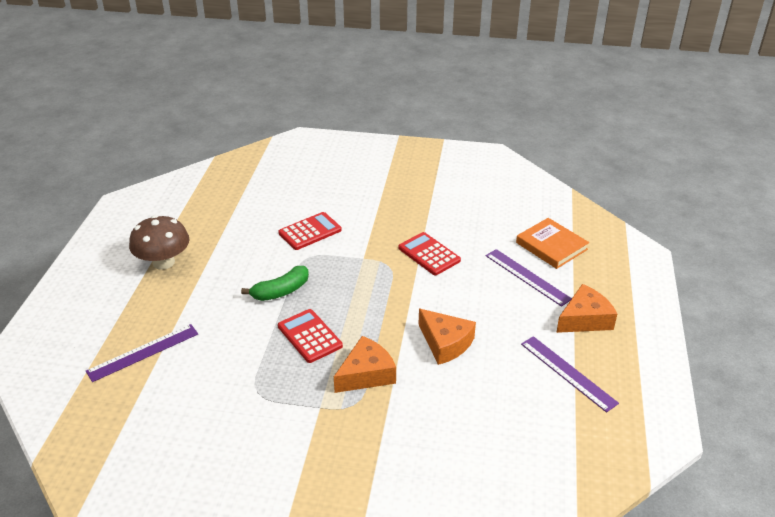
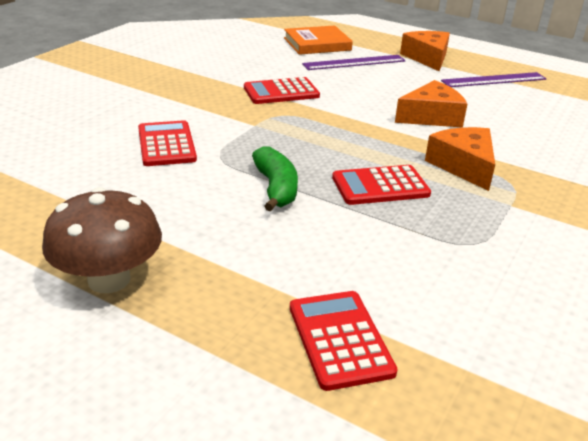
camera: 70 degrees left, 5 degrees down
purple ruler [86,324,198,382] -> red calculator [290,291,398,391]

